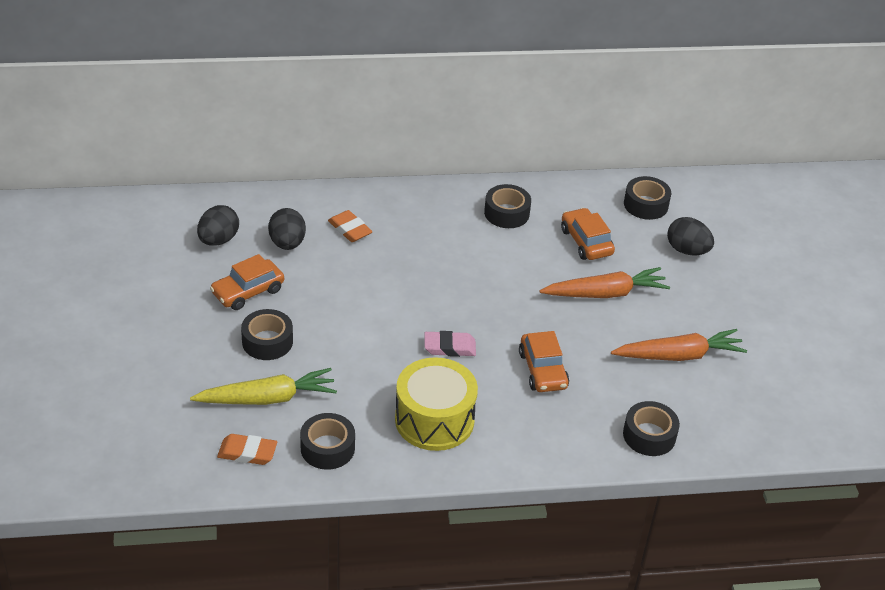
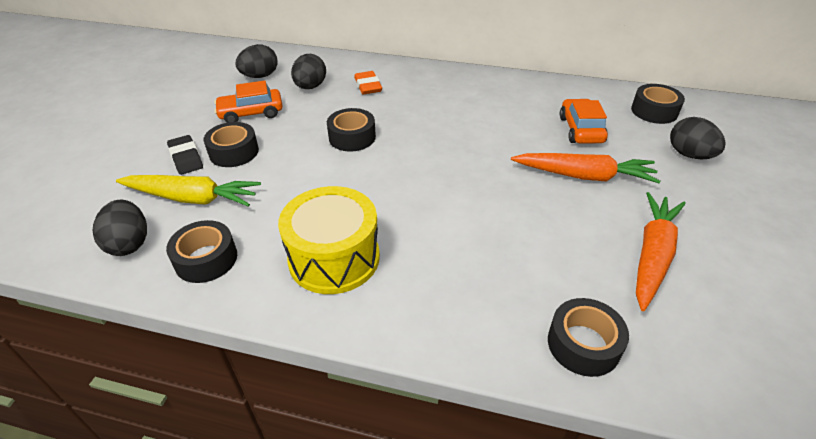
camera: 25 degrees right, 0 degrees up
orange eraser [217,434,277,465] -> black egg [93,200,147,256]
pink eraser [424,331,476,357] -> none
black tape [484,184,531,228] -> black tape moved to [327,108,376,151]
orange car [519,331,569,392] -> none
orange carrot [611,329,747,361] -> orange carrot turned 75 degrees counterclockwise [636,192,686,311]
none -> black eraser [167,135,203,175]

